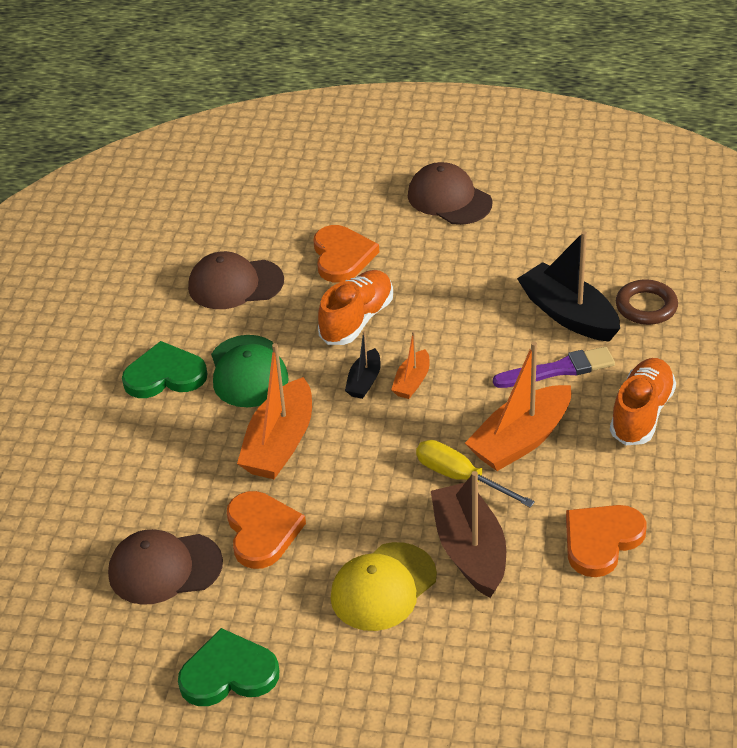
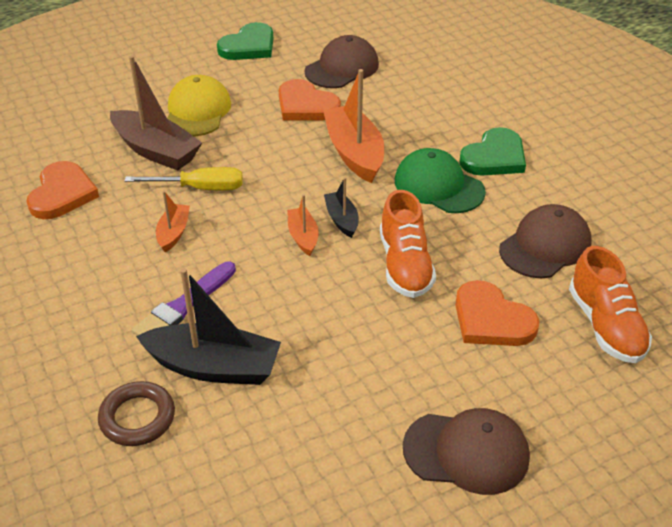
camera: 140 degrees right, 0 degrees up
orange boat [465,342,571,471] -> orange boat [156,191,190,252], size x0.52
orange shoe [610,358,676,445] -> orange shoe moved to [569,246,652,363]

